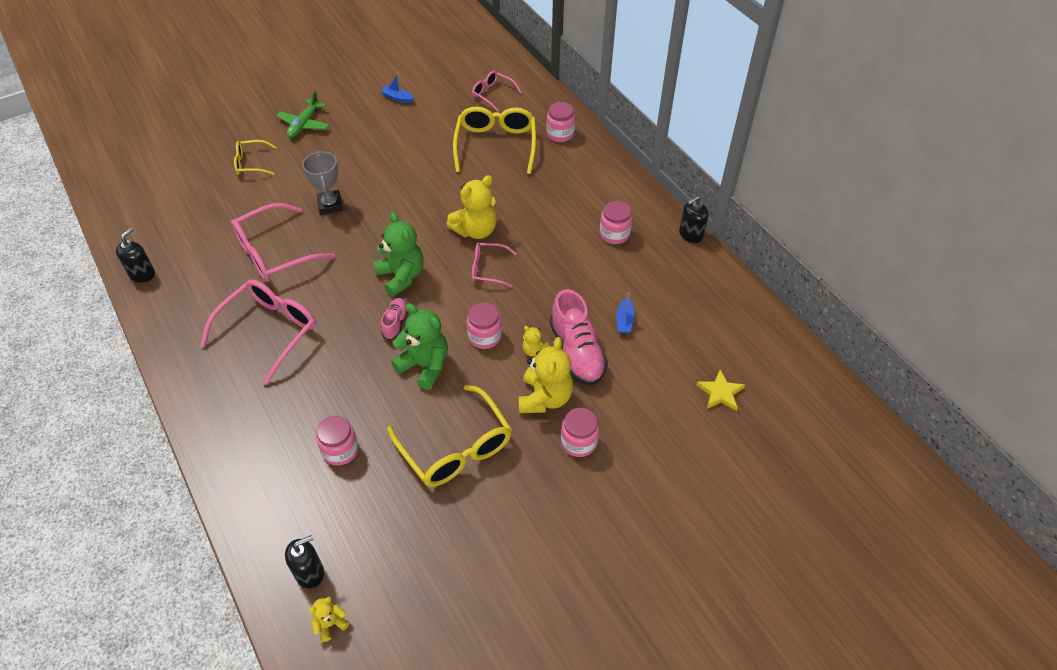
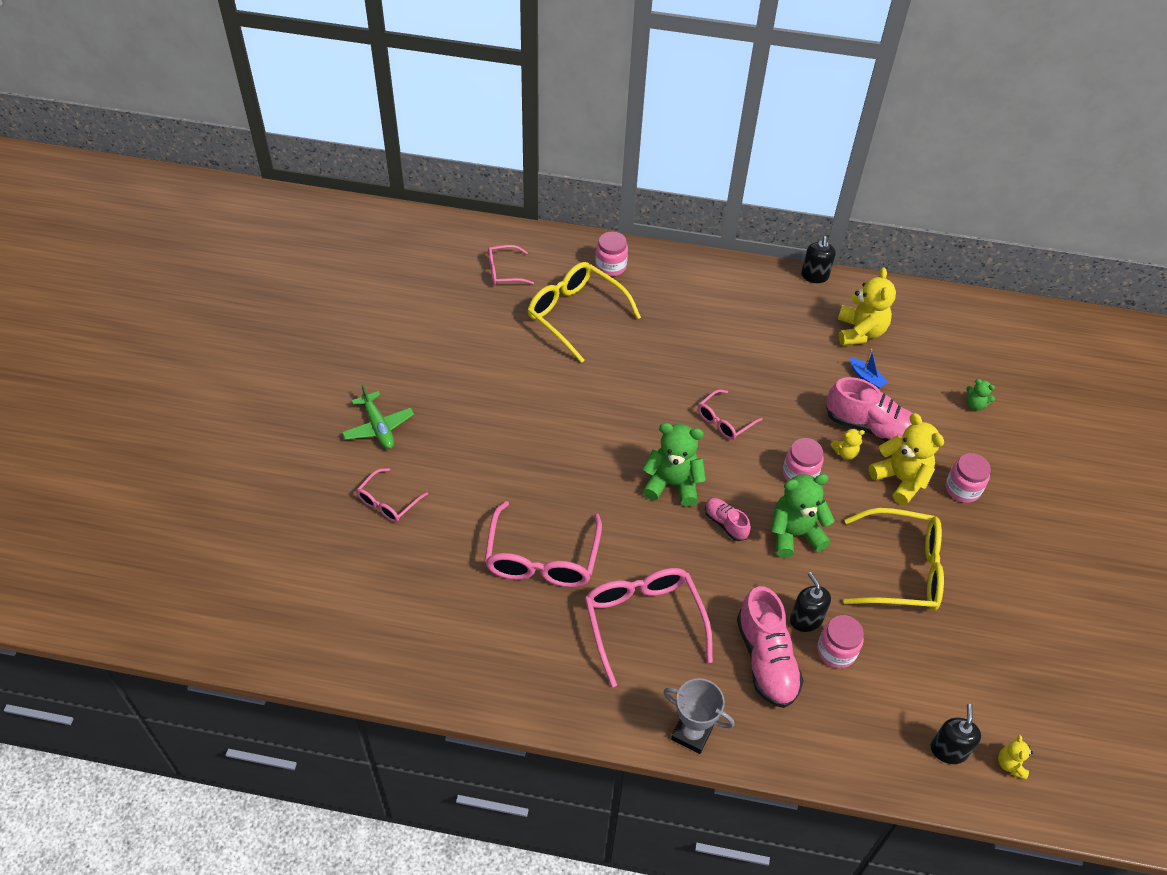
camera: 50 degrees left, 0 degrees up
black soap dispenser [116,227,155,283] -> black soap dispenser moved to [790,572,831,632]
yellow glasses [234,140,277,175] -> pink glasses [356,468,428,522]
grey trophy [303,151,343,215] -> grey trophy moved to [663,678,735,754]
blue boat [381,73,414,103] -> none
yellow teddy bear [446,175,497,239] -> yellow teddy bear moved to [838,267,896,346]
pink jar [600,201,632,244] -> none
yellow star [696,369,745,411] -> none
none -> pink shoe [737,586,804,708]
none -> green teddy bear [966,379,995,410]

